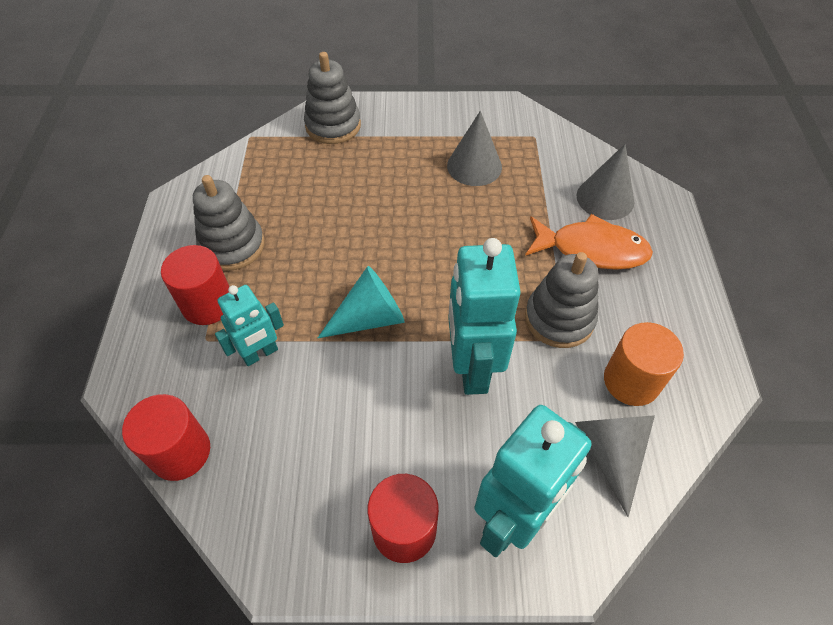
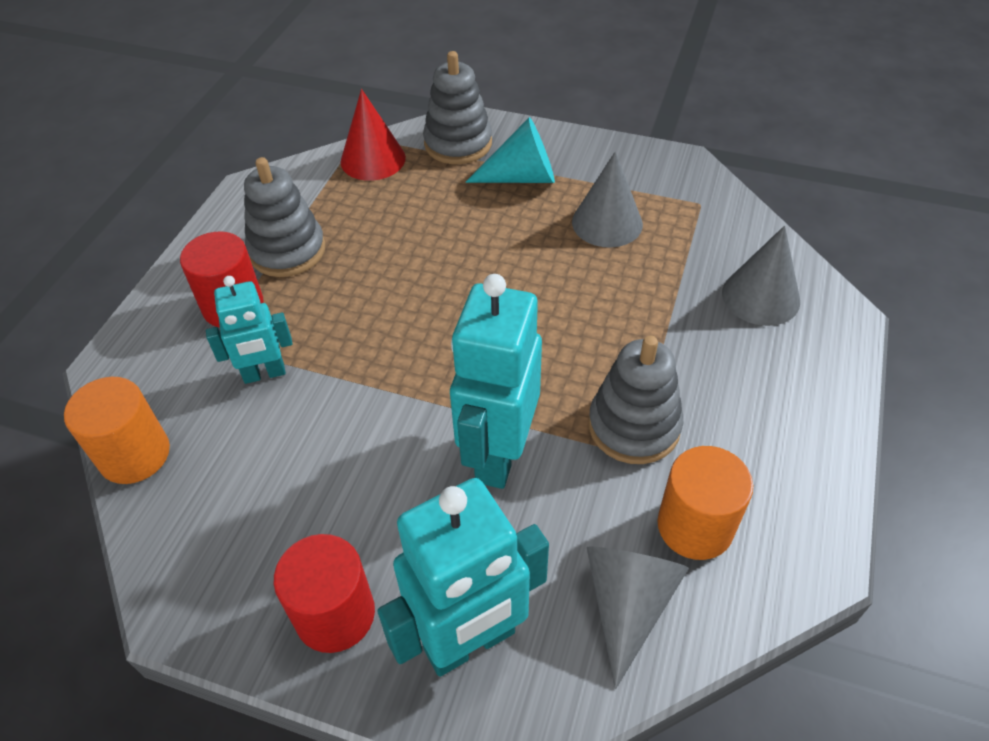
camera: 20 degrees right, 5 degrees down
red cylinder [122,394,210,481] -> orange cylinder [64,377,170,484]
turquoise cone [318,266,405,338] -> turquoise cone moved to [466,117,555,183]
orange fish [525,214,653,270] -> none
none -> red cone [341,89,406,181]

